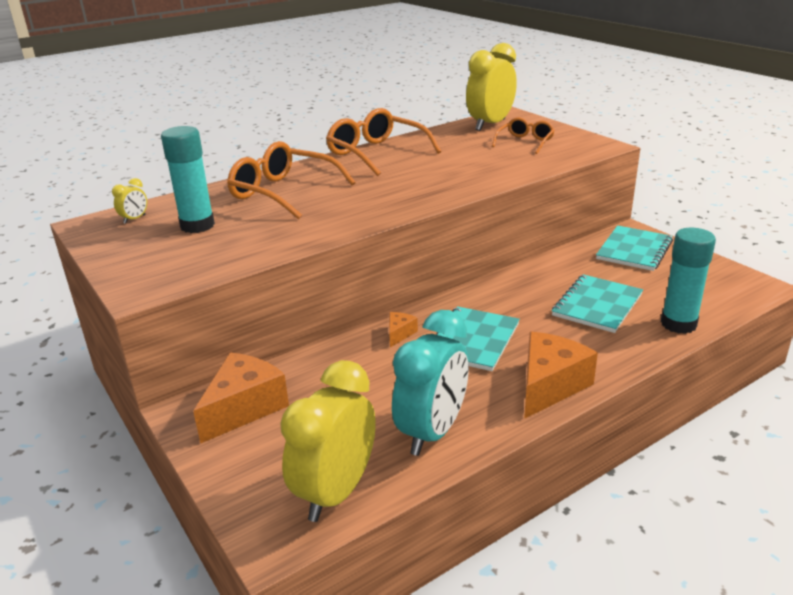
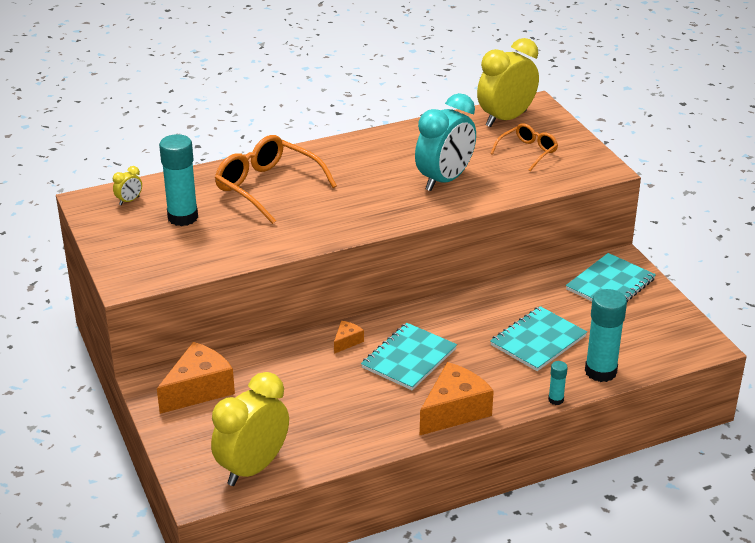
camera: 10 degrees right, 5 degrees up
orange glasses [326,108,441,176] -> none
turquoise clock [392,310,469,456] -> turquoise clock moved to [415,93,476,191]
none -> turquoise glue stick [548,361,568,405]

